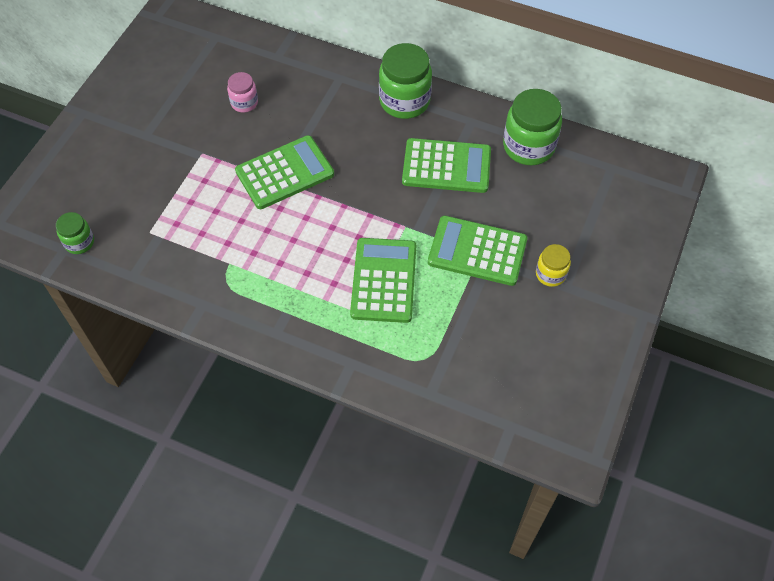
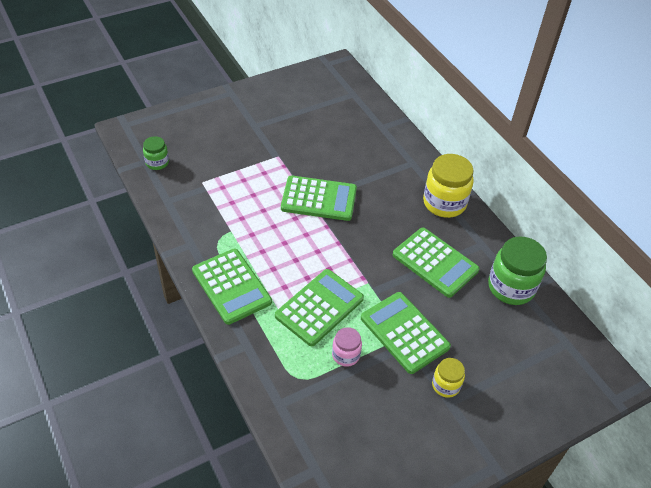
camera: 35 degrees right, 10 degrees down
pink jar [227,72,258,112] -> pink jar moved to [332,327,362,367]
green jar [379,43,432,119] -> yellow jar [423,154,474,218]
none -> green calculator [192,249,272,325]

